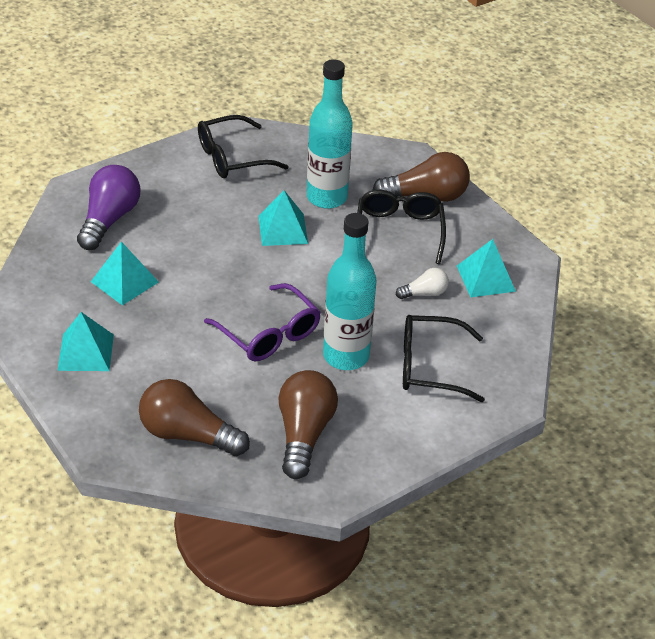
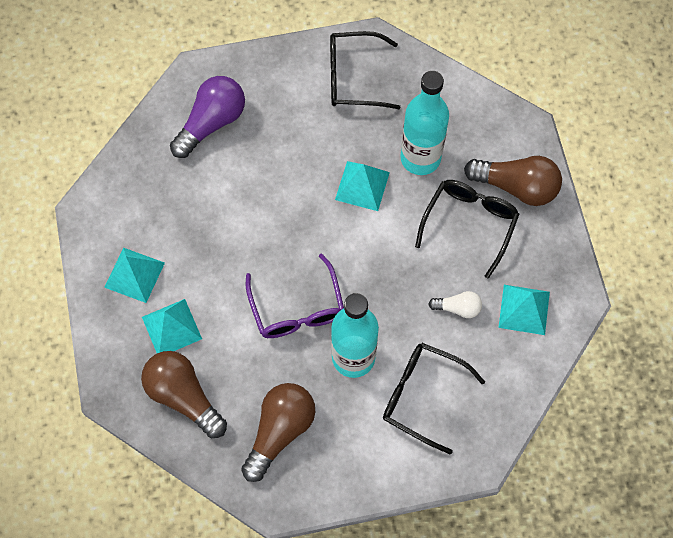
camera: 25 degrees right, 25 degrees up
turquoise pyramid [91,242,159,305] -> turquoise pyramid moved to [142,299,202,353]

